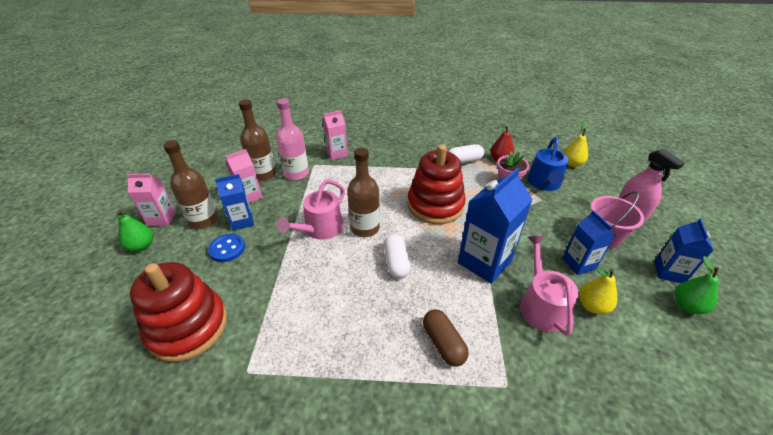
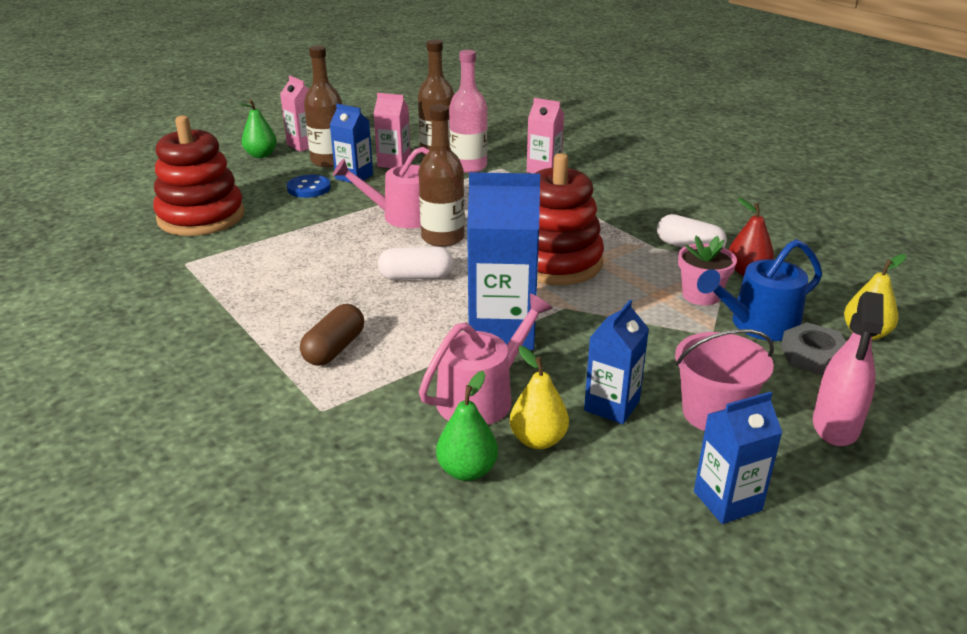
camera: 50 degrees right, 10 degrees down
white capsule [384,234,411,279] -> white capsule turned 45 degrees clockwise [378,247,453,280]
green pear [675,256,719,314] -> green pear moved to [436,371,498,481]
none -> grey nut [781,322,846,375]

